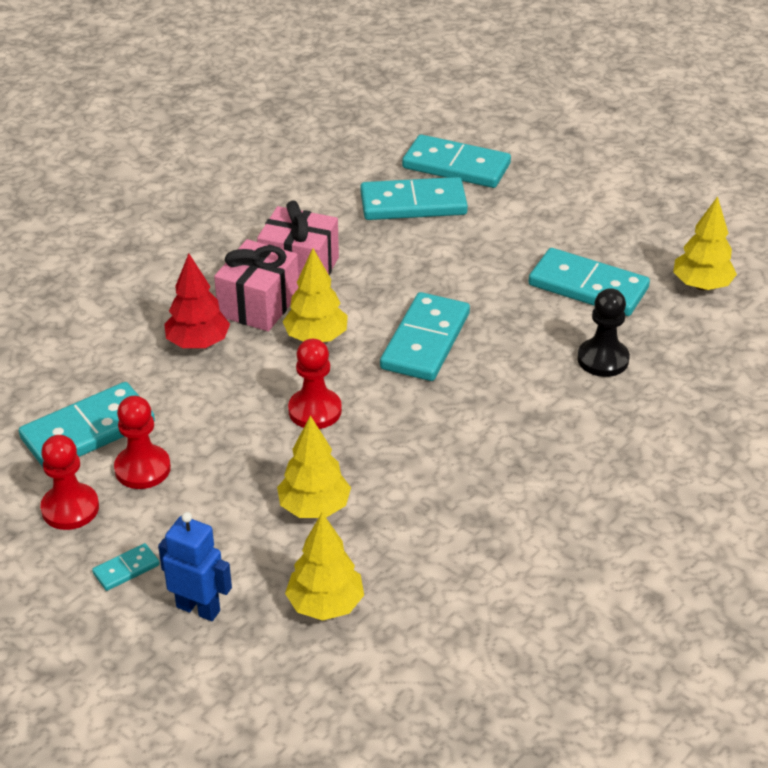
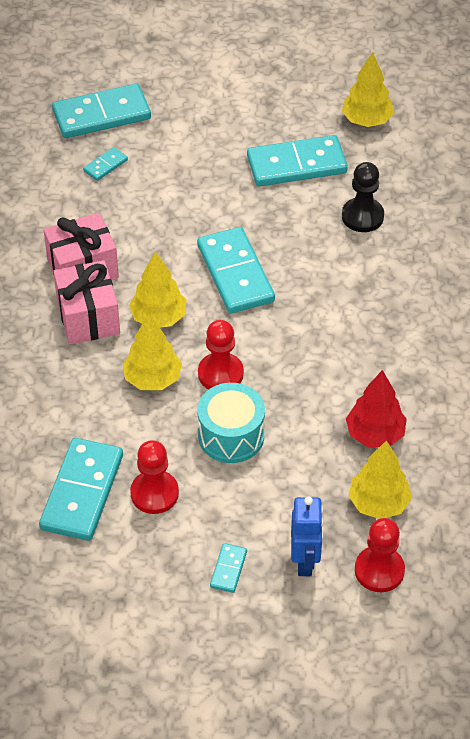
camera: 40 degrees left, 10 degrees up
red pawn [40,435,99,530] -> red pawn moved to [355,518,405,592]
blue robot [158,512,232,621] -> blue robot turned 105 degrees clockwise [291,497,323,576]
red tree [164,254,230,349] -> red tree moved to [346,370,407,447]
yellow tree [277,415,351,518] -> yellow tree moved to [123,314,182,390]
turquoise domino [360,177,468,220] -> turquoise domino [83,147,128,181], size x0.45
none -> turquoise drum [197,383,265,463]

